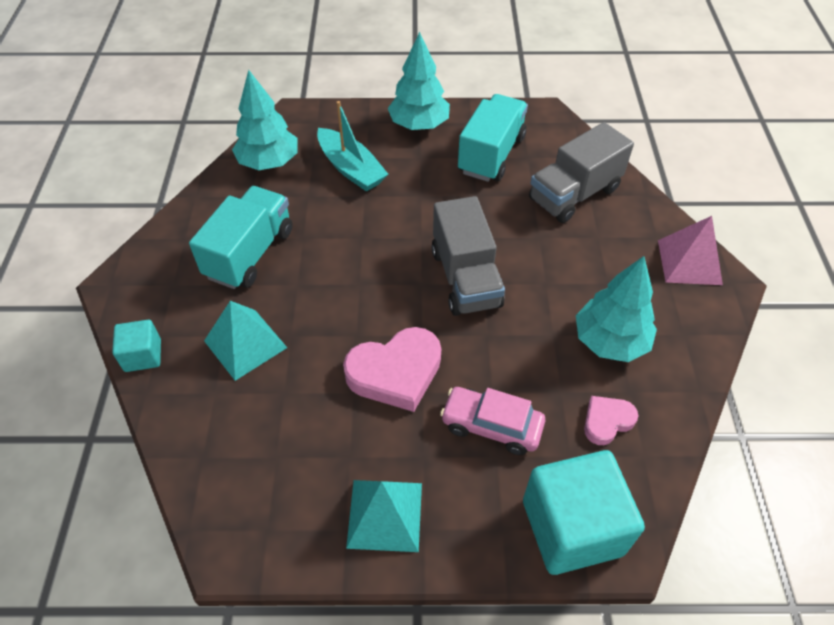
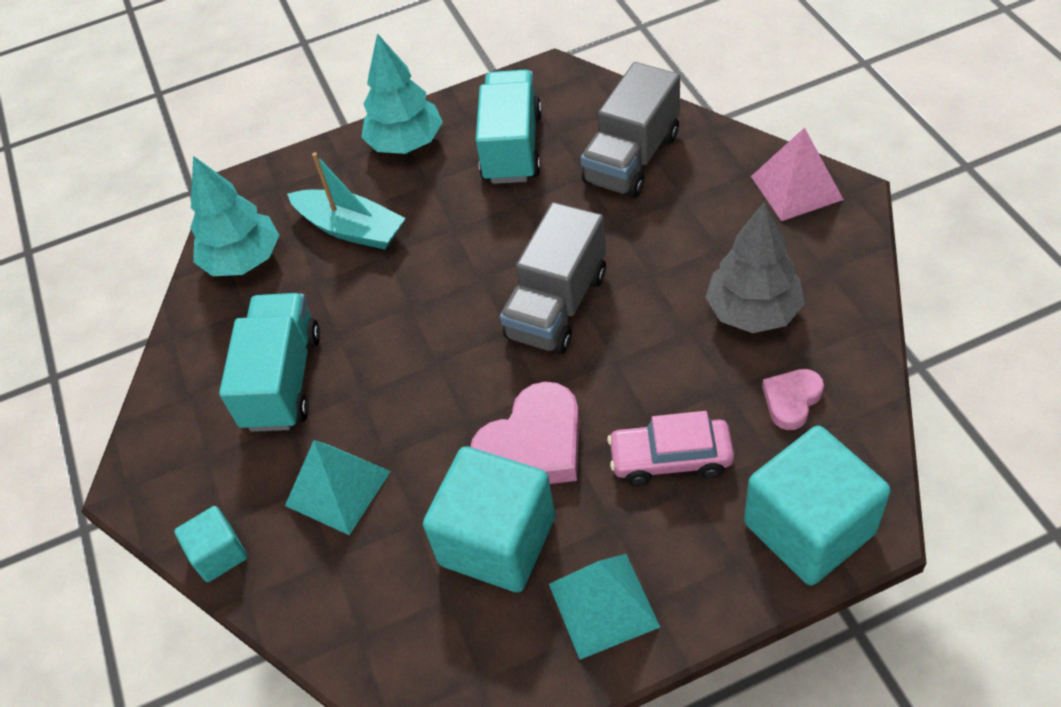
camera: 15 degrees left, 0 degrees up
grey truck [431,196,505,316] -> grey truck turned 60 degrees clockwise [500,202,606,355]
turquoise tree [576,256,657,362] -> grey tree [705,202,805,333]
none -> turquoise cube [423,446,555,593]

